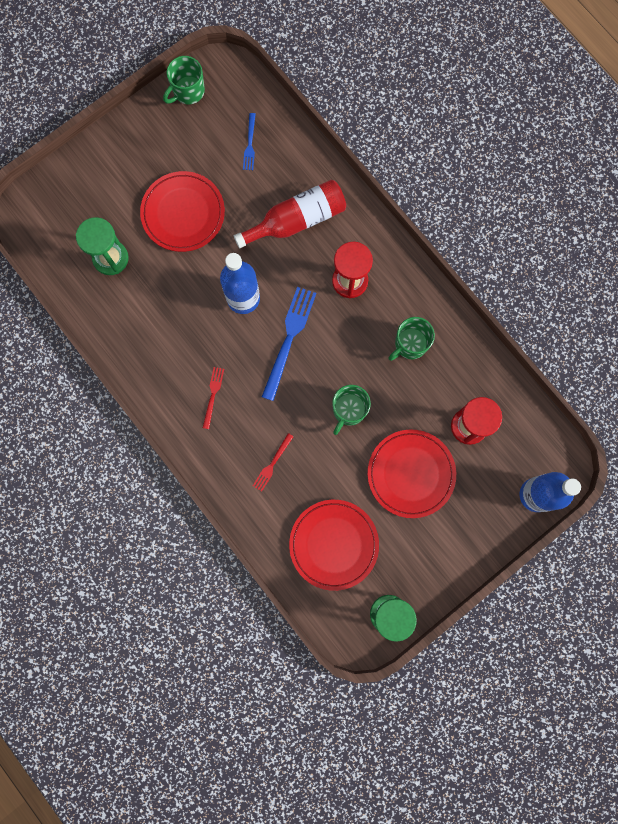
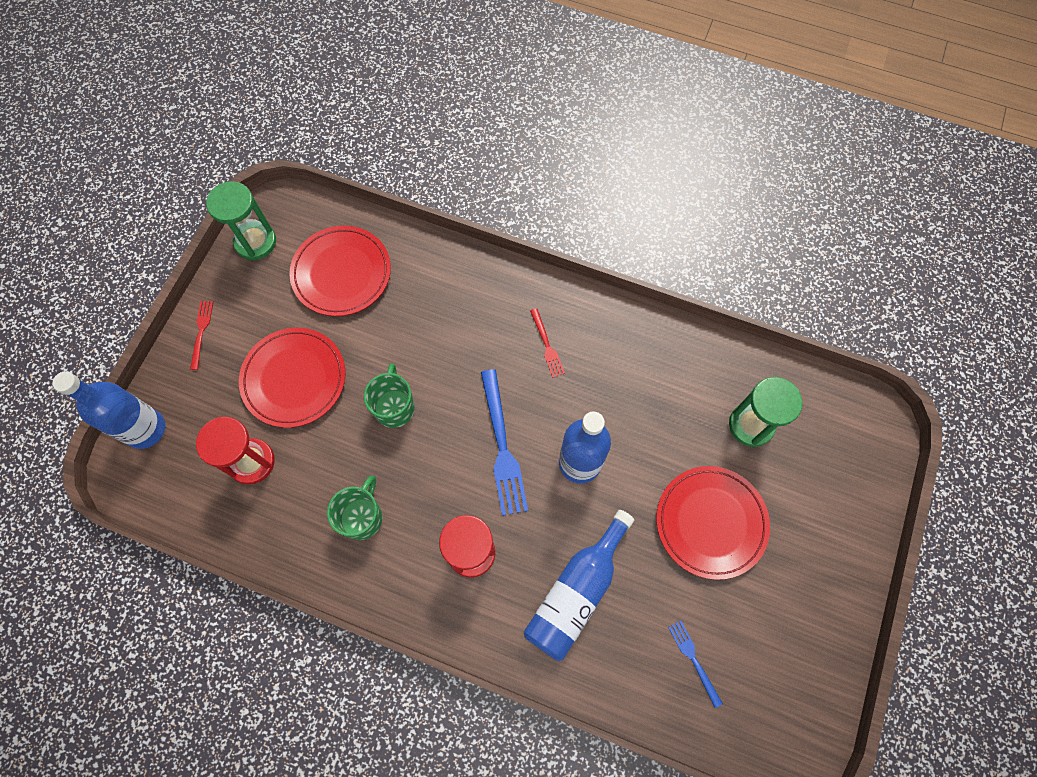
camera: 150 degrees right, 10 degrees down
green mug [163,56,205,104] -> none
red bottle [234,180,346,248] -> blue bottle [524,510,634,661]
red fork [253,433,294,492] -> red fork moved to [190,301,213,370]

